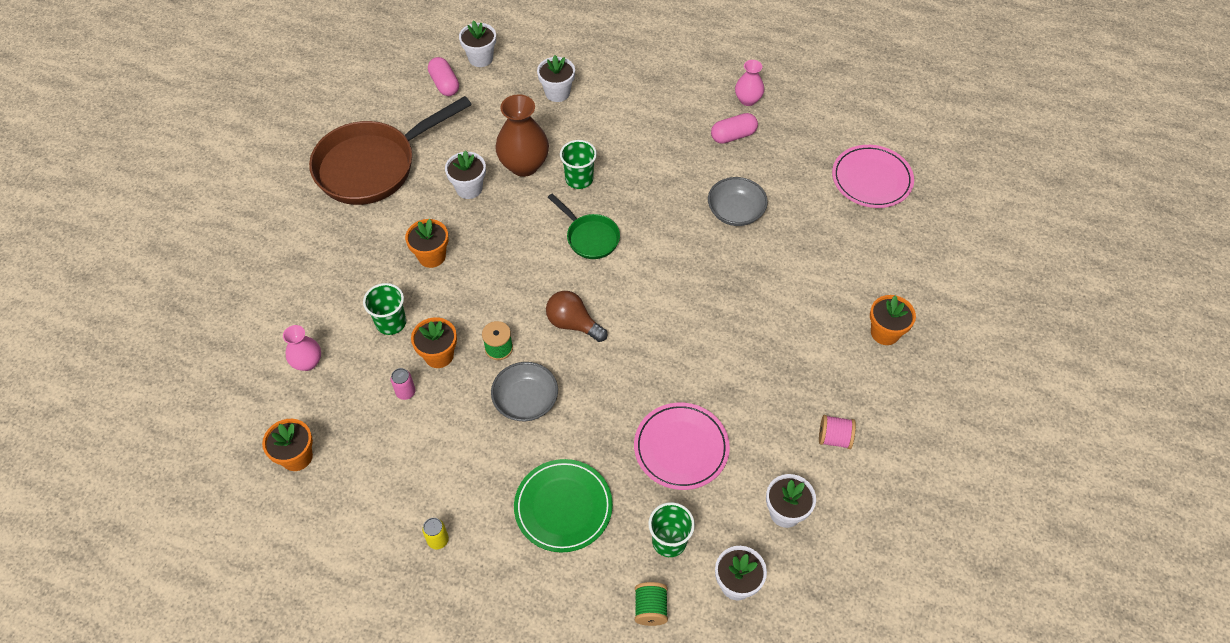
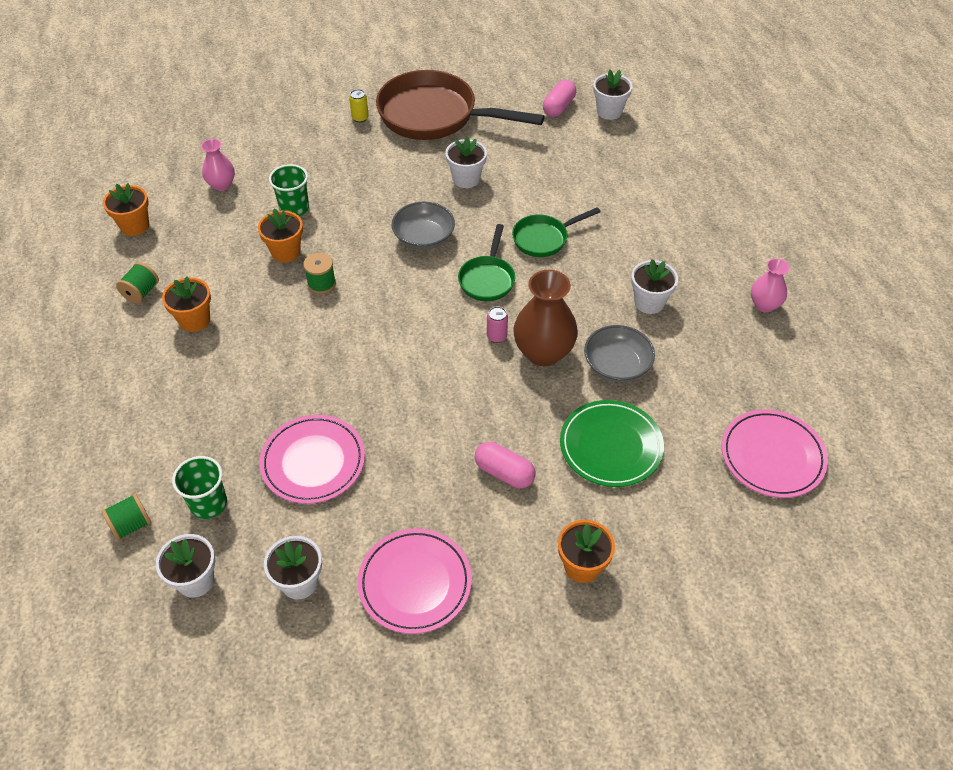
camera: 55 degrees right, 5 degrees down
pink can [391,368,416,400] -> pink can moved to [487,306,508,343]
orange flower pot [405,219,449,268] -> orange flower pot moved to [162,277,211,332]
yellow can [422,518,449,549] -> yellow can moved to [349,89,369,123]
grey bowl [491,362,558,421] -> grey bowl moved to [392,202,455,250]
brown vase [495,94,549,177] -> brown vase moved to [513,270,578,366]
green plate [514,459,613,552] -> green plate moved to [560,400,664,487]
white flower pot [537,55,575,102] -> white flower pot moved to [631,259,678,314]
brown light bulb [546,291,607,342] -> none
green cup [560,140,597,189] -> green pan [512,207,600,257]
pink capsule [711,113,758,144] -> pink capsule moved to [474,442,536,489]
pink spool [819,415,856,449] -> pink plate [357,529,472,634]
none -> green spool [116,262,159,304]

